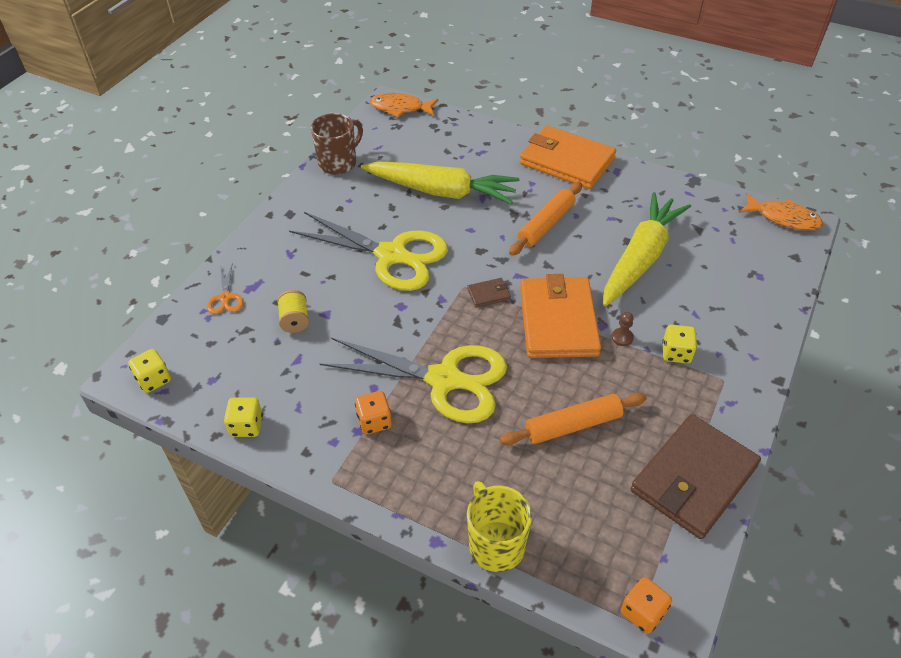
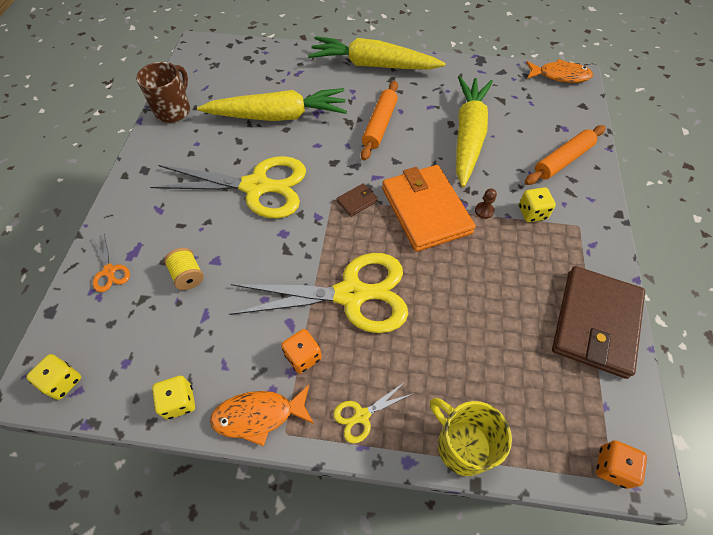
camera: 20 degrees left, 10 degrees up
orange fish [370,93,438,117] -> orange fish moved to [210,385,314,446]
orange rolling pin [500,393,647,446] -> orange rolling pin moved to [525,125,606,185]
orange wallet [520,125,616,189] -> yellow carrot [308,36,446,70]
none -> yellow scissors [333,382,412,444]

